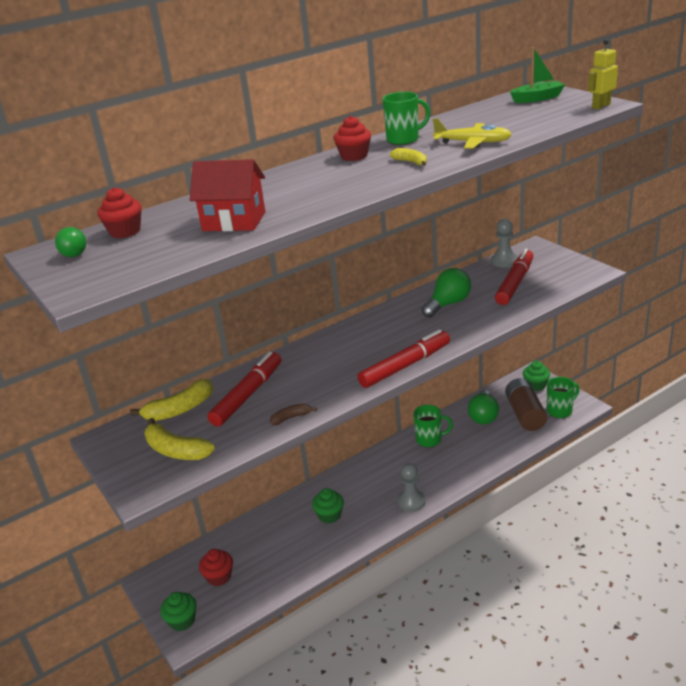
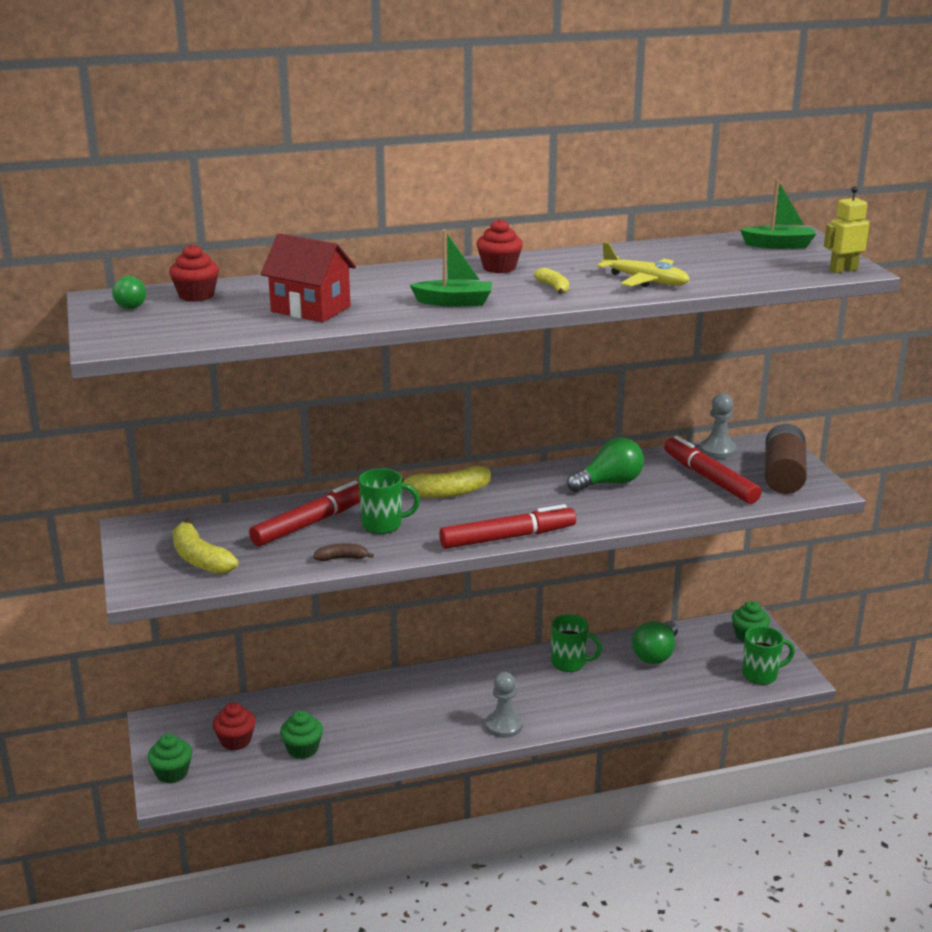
camera: 15 degrees right, 5 degrees down
yellow banana [130,379,213,421] -> yellow banana moved to [402,466,491,498]
green cupcake [312,488,344,524] -> green cupcake moved to [280,710,323,759]
green mug [382,92,430,145] -> green mug moved to [358,468,420,534]
red marker [495,249,533,305] -> red marker turned 75 degrees counterclockwise [664,436,761,504]
brown battery [505,378,547,431] -> brown battery moved to [765,424,807,494]
none -> green boat [410,230,492,306]

